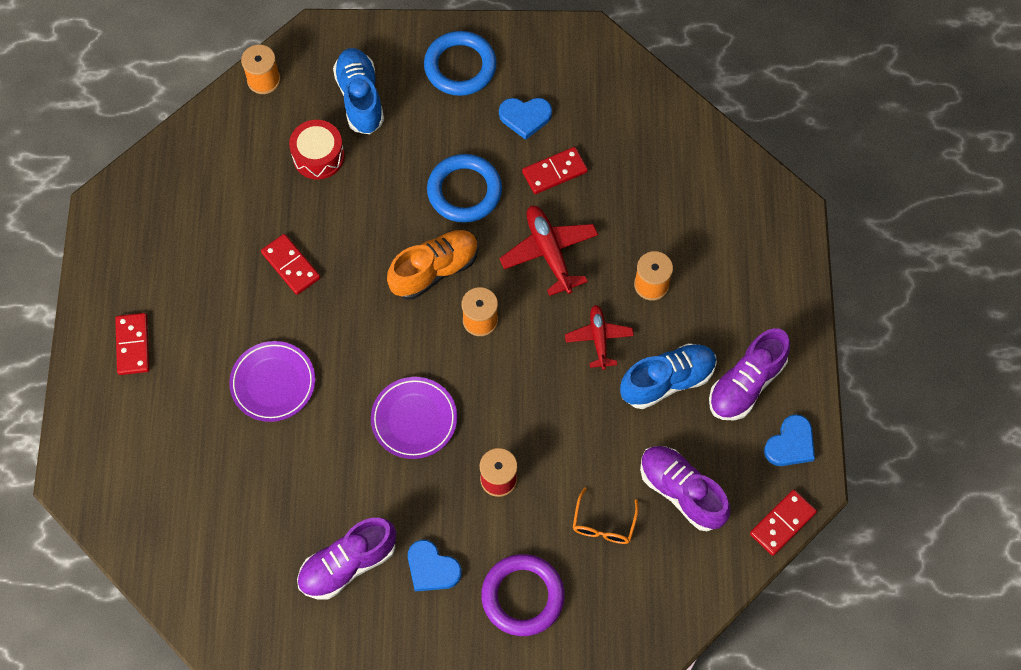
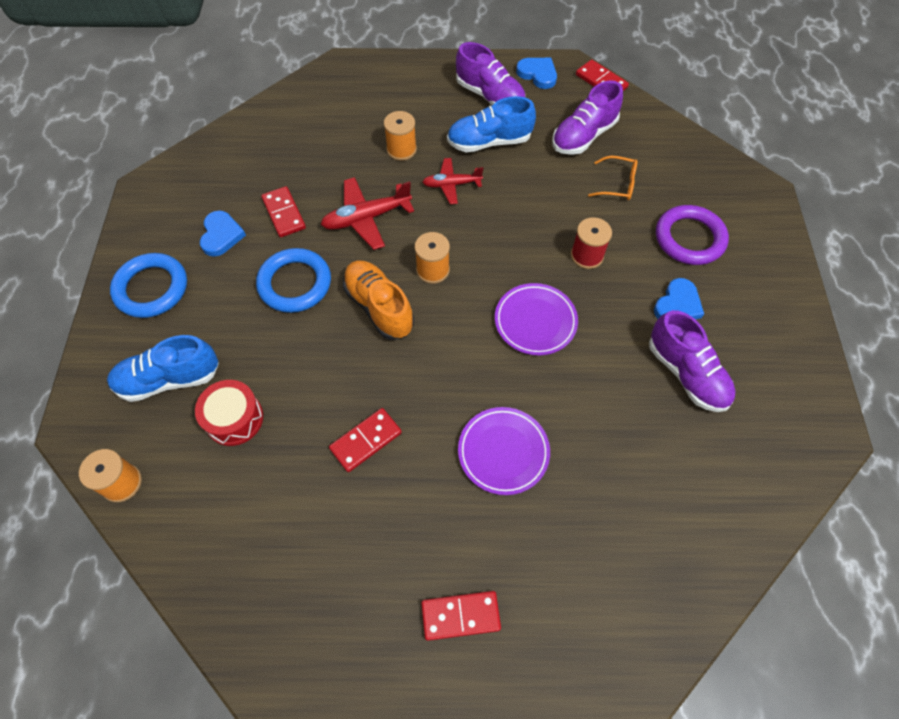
camera: 90 degrees left, 5 degrees down
blue shoe [620,343,717,409] -> blue shoe turned 75 degrees counterclockwise [447,96,536,152]

